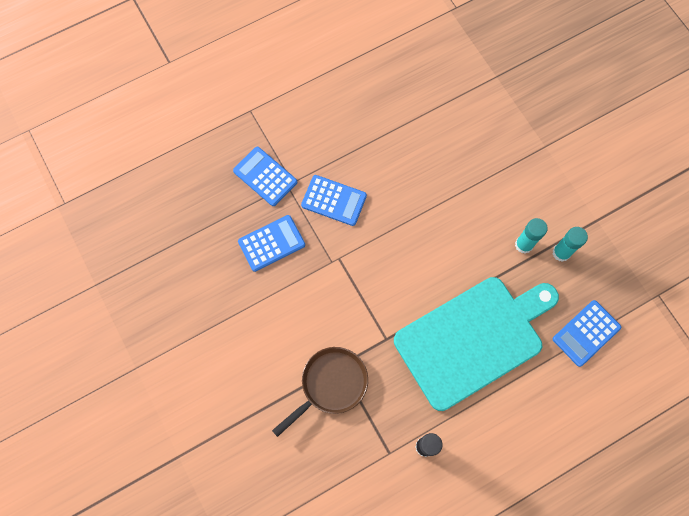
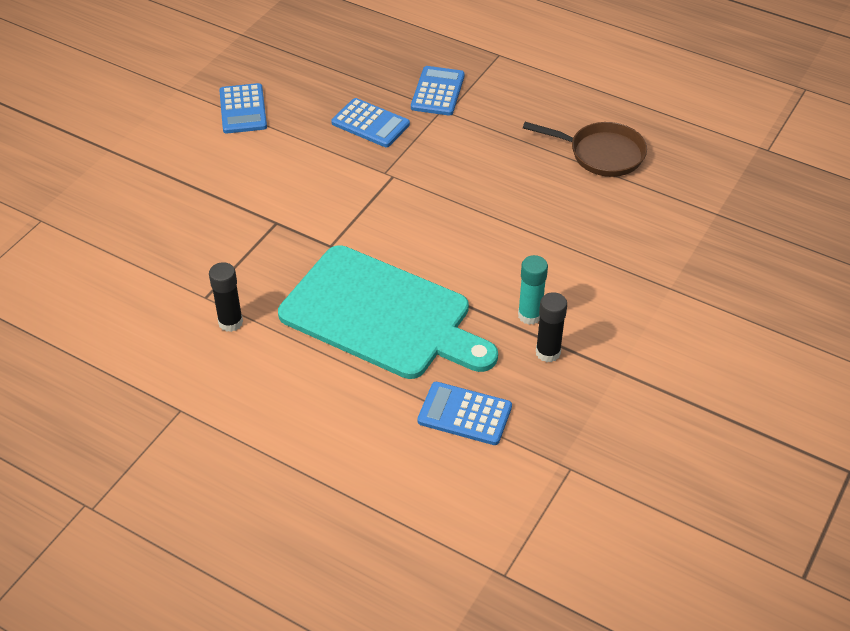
camera: 60 degrees right, 25 degrees down
brown pan [272,347,368,437] -> brown pan moved to [523,122,647,177]
blue calculator [301,175,367,226] -> blue calculator moved to [219,83,267,133]
turquoise glue stick [552,227,588,262] -> black glue stick [536,292,567,362]

